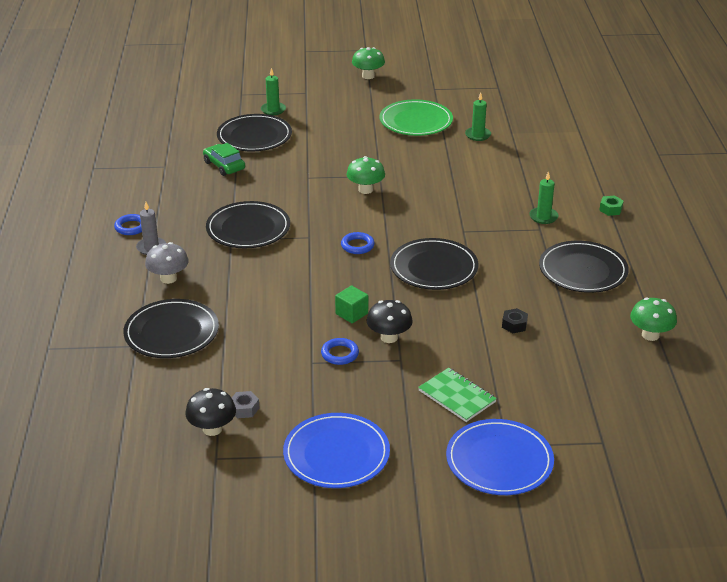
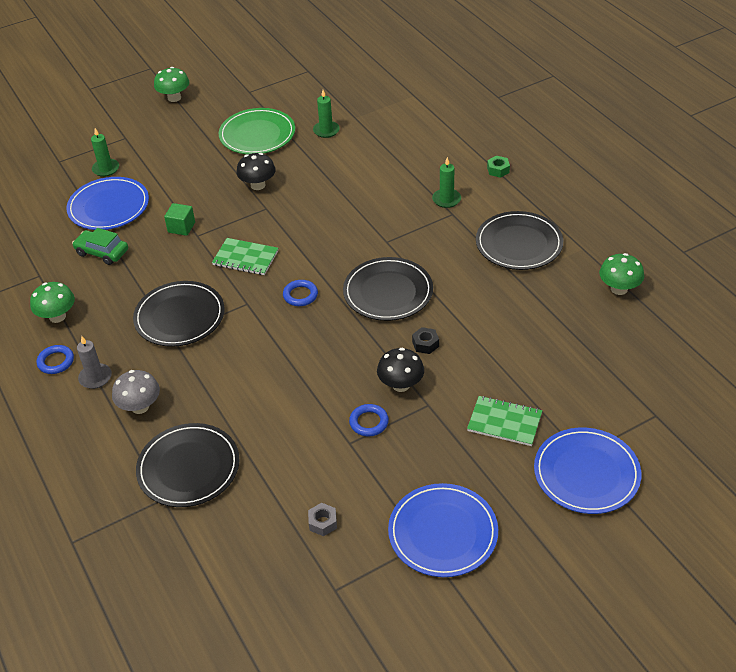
camera: 25 degrees left, 10 degrees up
black mushroom [185,388,236,436] -> black mushroom moved to [236,153,276,190]
black plate [217,114,292,152] -> blue plate [66,177,149,230]
green cube [335,285,368,323] -> green cube moved to [164,203,195,236]
green mushroom [346,156,385,194] -> green mushroom moved to [30,282,75,323]
black nut [502,308,528,333] -> black nut moved to [412,327,439,354]
none -> green notebook [212,238,278,275]

